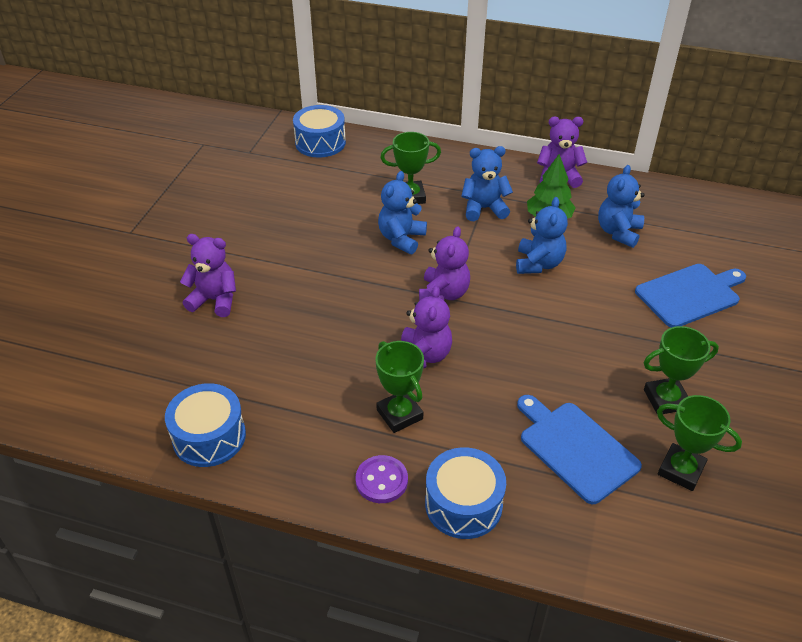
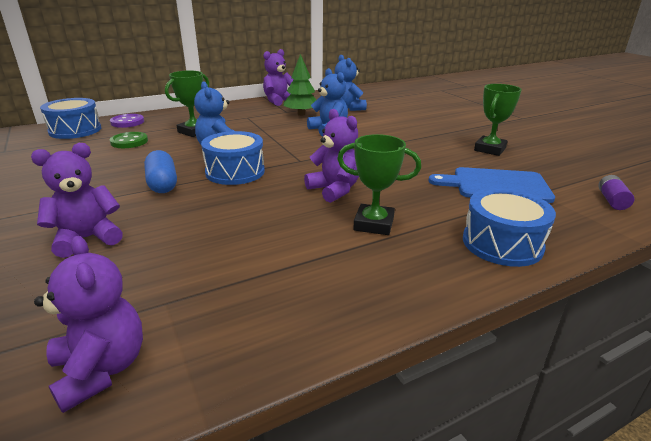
camera: 45 degrees left, 15 degrees down
blue drum [165,383,246,467] -> blue drum moved to [201,131,265,185]
purple button [356,455,408,503] -> purple button moved to [110,114,144,128]
purple teddy bear [419,226,470,301] -> purple teddy bear moved to [34,236,143,413]
blue teddy bear [461,146,513,221] -> none
blue cutting board [635,264,746,328] -> none
green trophy [657,395,742,491] -> none
none -> green button [110,132,148,148]
none -> blue capsule [144,150,177,193]
none -> purple battery [598,175,635,210]

